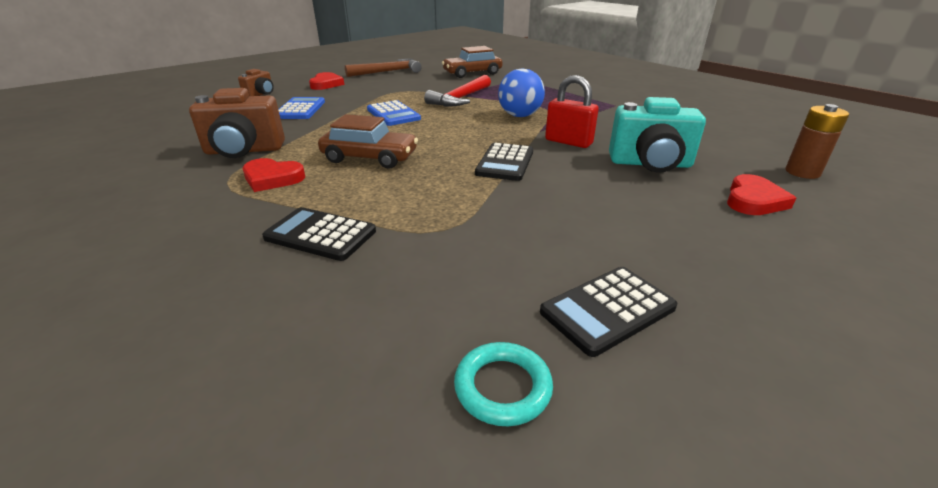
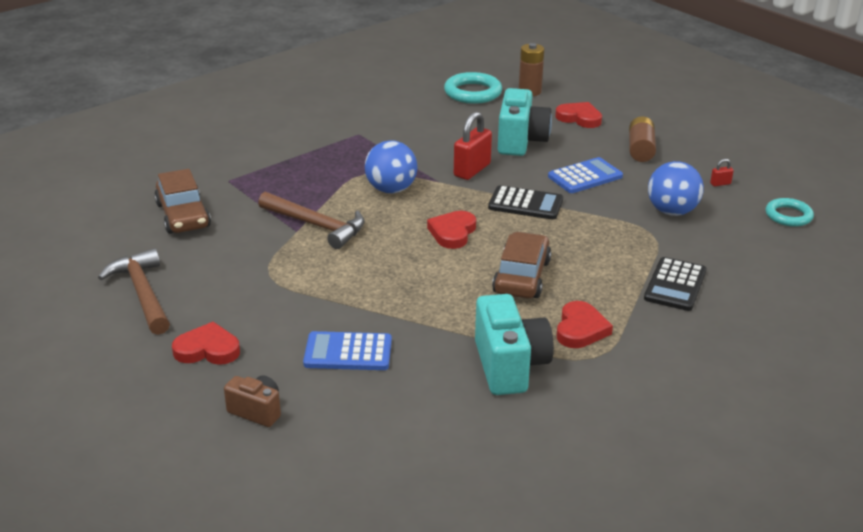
camera: 90 degrees left, 0 degrees up
brown camera [189,88,285,158] -> turquoise camera [475,294,554,395]
blue calculator [367,100,421,126] -> blue calculator moved to [548,157,623,193]
red hammer [424,75,491,107] -> brown hammer [258,192,365,249]
black calculator [540,267,677,357] -> red padlock [710,159,734,186]
none -> red heart [427,211,476,249]
none -> turquoise ring [444,72,502,104]
none -> brown battery [629,116,656,162]
none -> blue ball [648,161,704,216]

